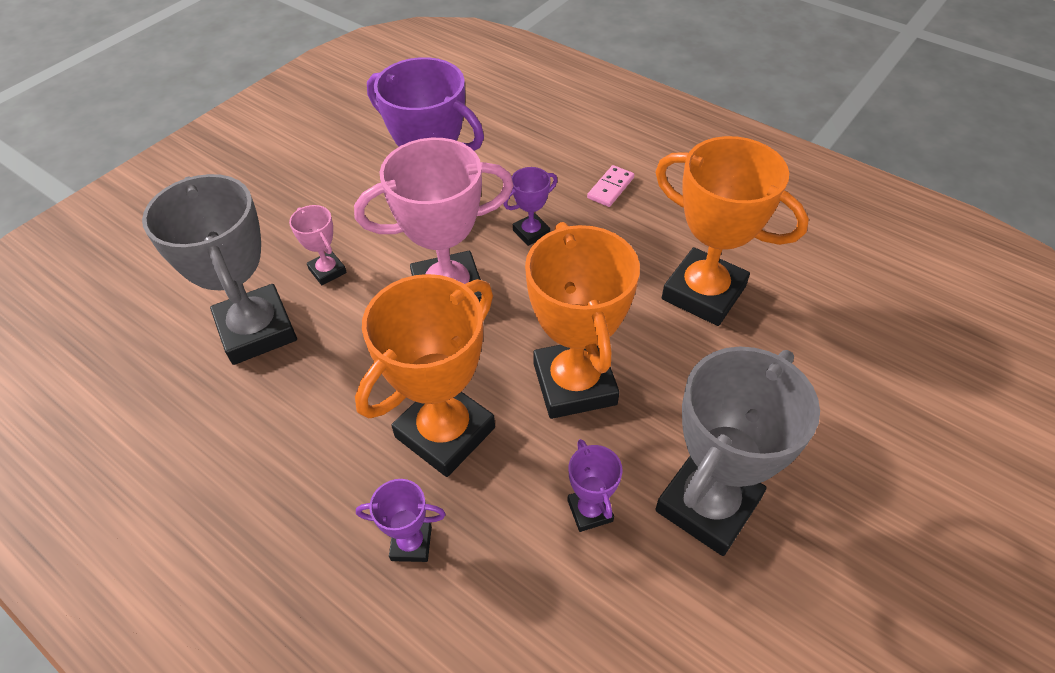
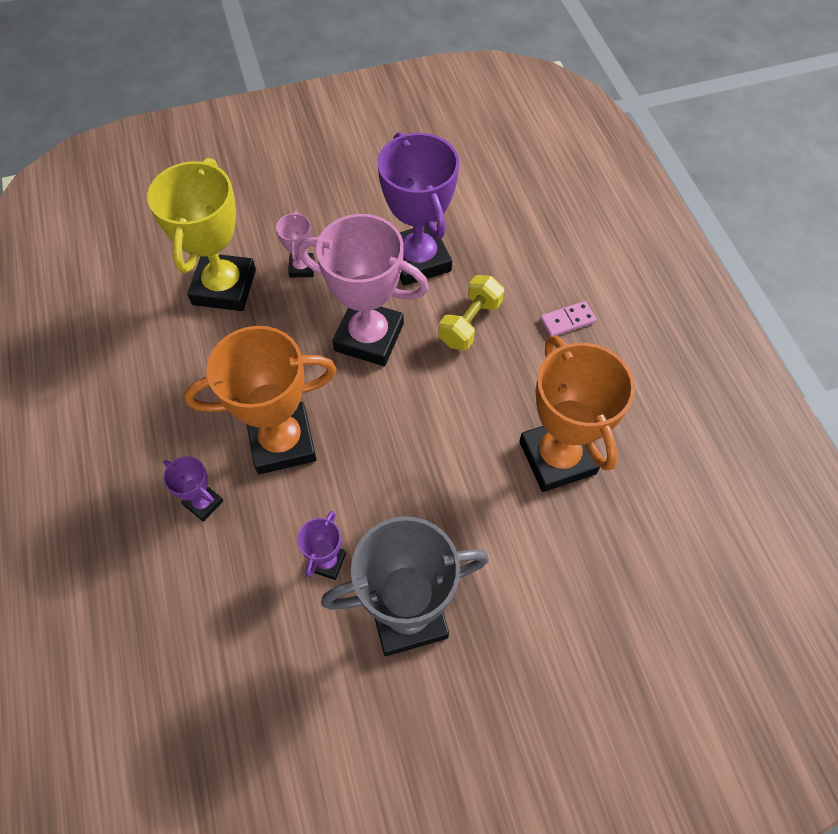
camera: 35 degrees right, 10 degrees up
grey trophy [142,174,297,365] -> yellow trophy [147,158,256,311]
purple trophy [503,167,558,246] -> yellow dumbbell [438,275,504,350]
orange trophy [525,222,640,419] -> none

